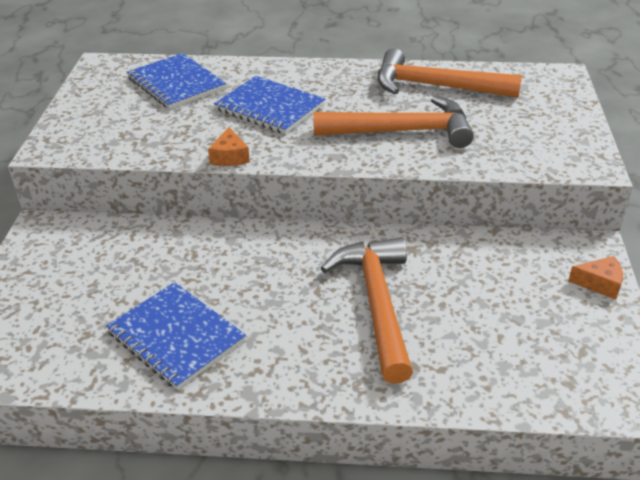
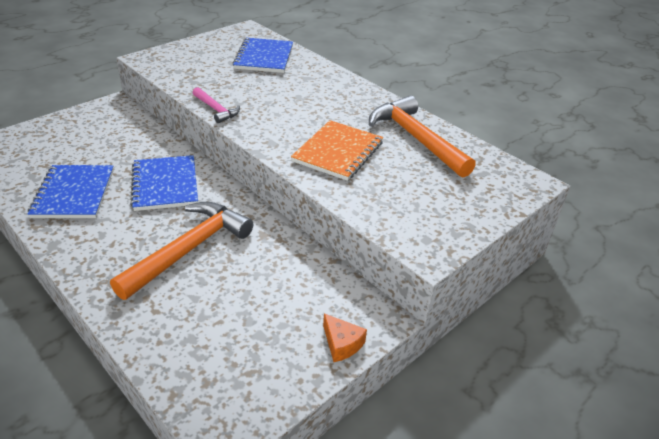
camera: 40 degrees right, 0 degrees up
orange cheese [208,127,250,166] -> pink hammer [193,87,240,123]
blue notebook [214,76,325,134] -> blue notebook moved to [130,155,198,211]
orange hammer [313,96,474,148] -> orange notebook [291,120,383,181]

